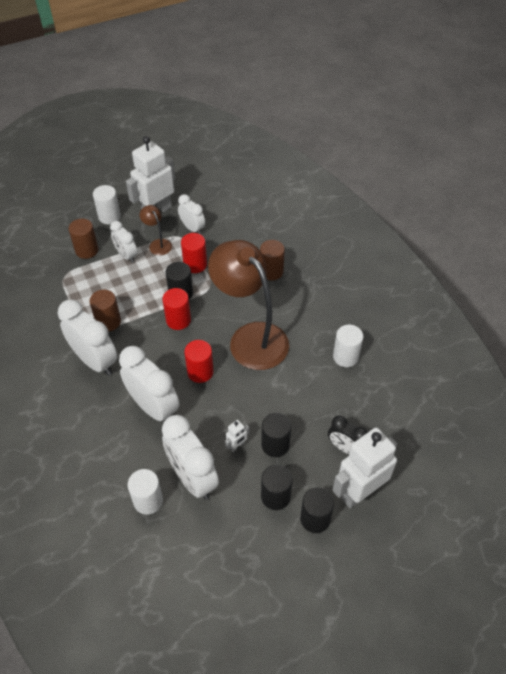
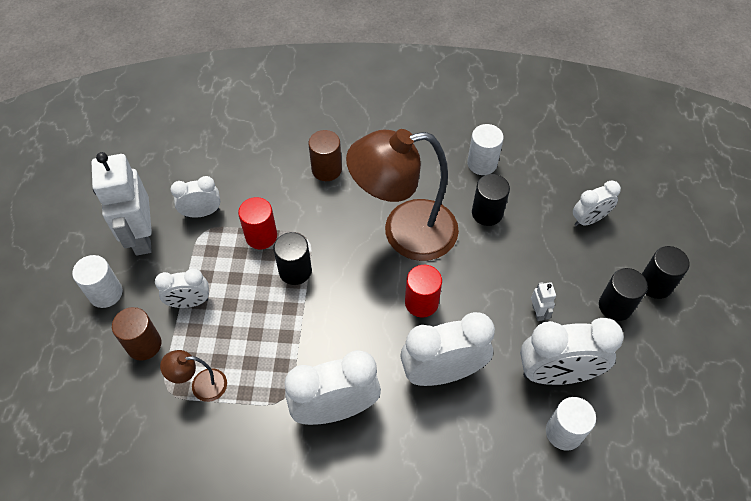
camera: 60 degrees left, 5 degrees up
brown cylinder [89,290,121,332] -> none
brown lamp [140,205,172,255] -> brown lamp moved to [160,350,227,402]
red cylinder [162,288,191,330] -> none
black cylinder [261,413,291,457] -> black cylinder moved to [472,174,510,226]
black clock [328,416,368,454] -> white clock [573,180,621,227]
white robot [332,428,397,508] -> none

